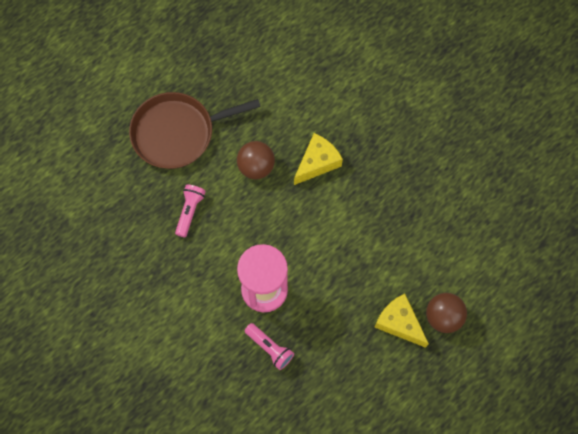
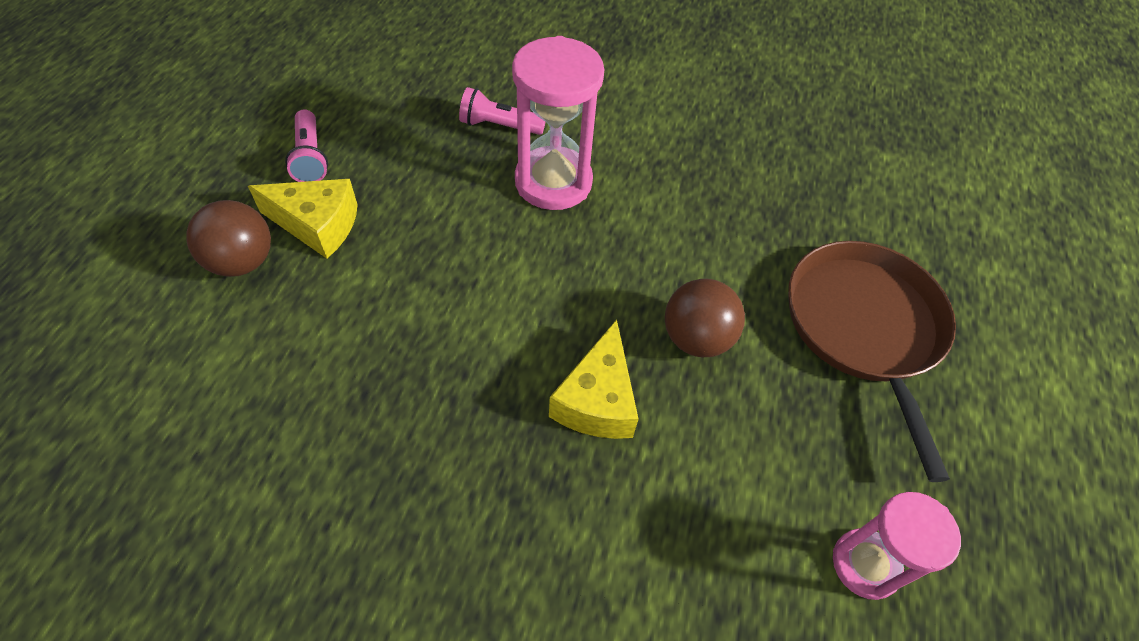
camera: 145 degrees right, 15 degrees down
brown pan [129,92,261,169] -> brown pan turned 45 degrees counterclockwise [788,241,956,482]
pink flashlight [175,184,206,237] -> pink flashlight moved to [285,109,328,182]
none -> pink hourglass [833,492,961,600]

